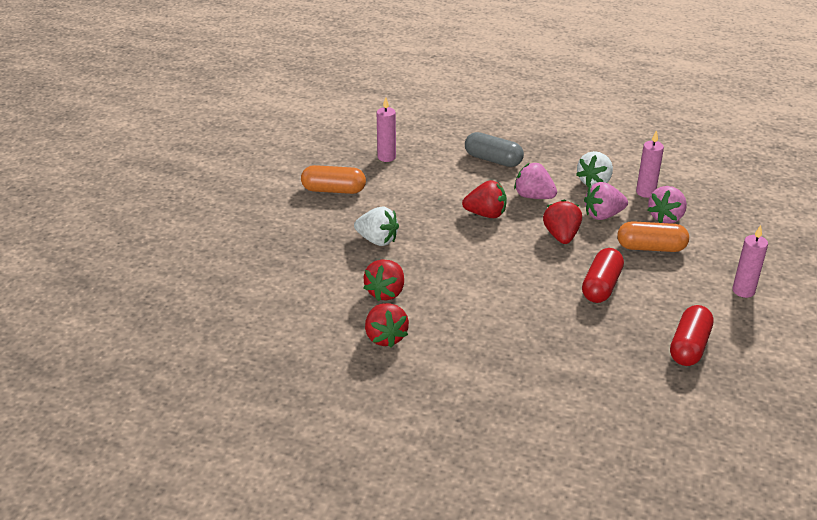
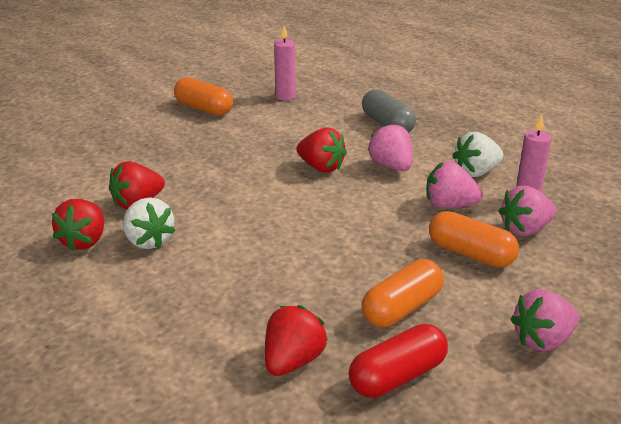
camera: 30 degrees right, 5 degrees down
white strawberry [354,207,399,246] -> white strawberry moved to [123,197,176,249]
red strawberry [543,200,582,244] -> red strawberry moved to [265,305,328,376]
red capsule [582,248,624,303] -> none
pink candle [732,225,768,298] -> pink strawberry [511,289,579,352]
none -> orange capsule [362,259,444,327]

